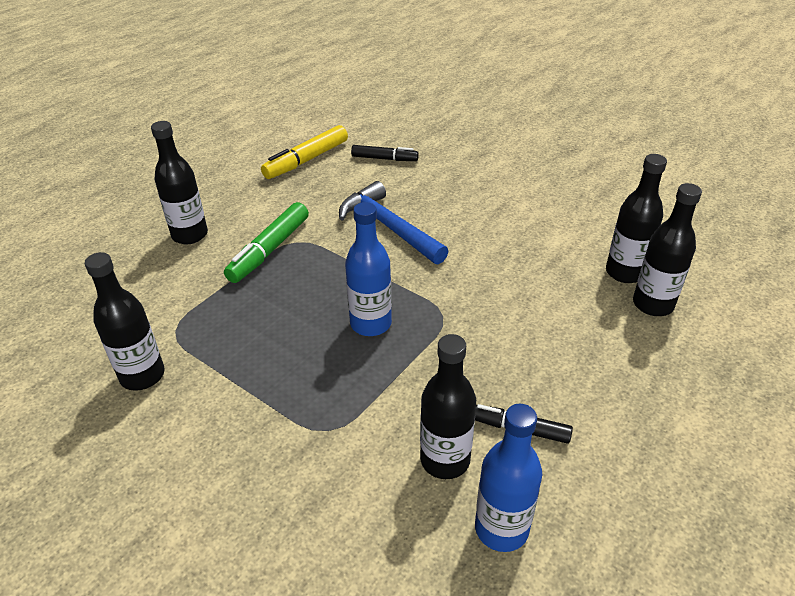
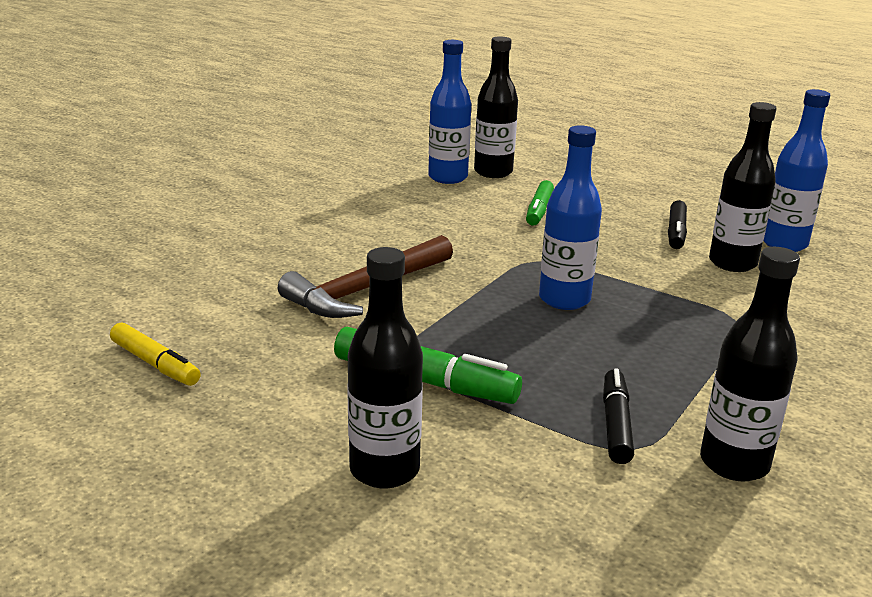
camera: 95 degrees left, 15 degrees down
yellow marker [261,125,348,179] -> yellow marker [110,323,201,386], size x0.66
blue hammer [339,181,448,264] -> brown hammer [278,235,453,318]
black marker [351,145,419,161] -> black marker moved to [603,368,634,464]
black bottle [606,154,667,283] -> blue bottle [428,40,471,184]
none -> green marker [526,180,554,226]

